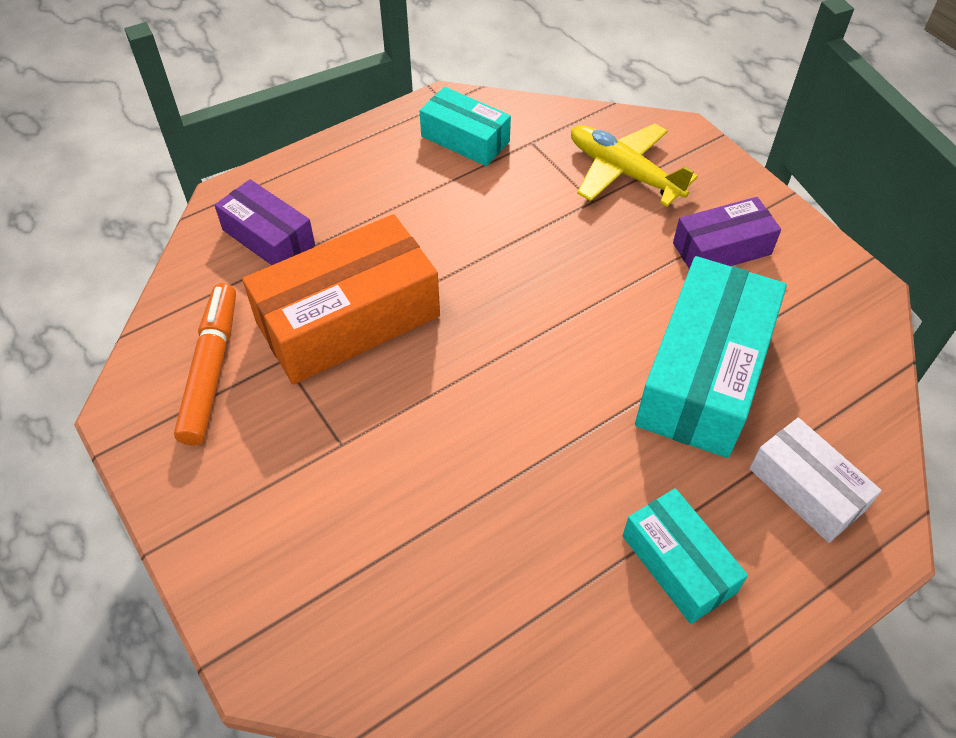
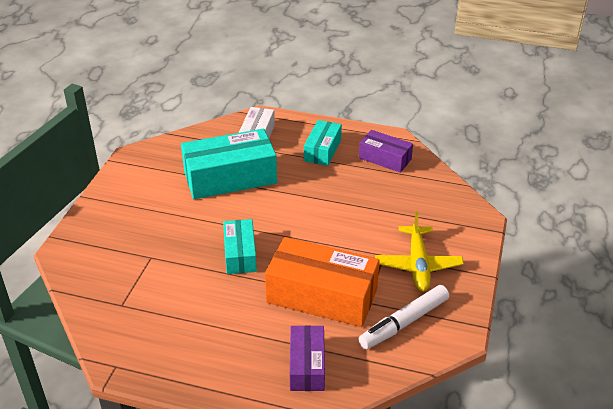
camera: 130 degrees left, 15 degrees down
orange marker [174,283,236,446] -> white marker [359,285,449,349]
turquoise box [420,87,511,166] -> turquoise box moved to [223,219,257,274]
yellow plane [571,124,698,207] -> yellow plane moved to [375,211,464,292]
purple box [673,197,781,269] -> purple box moved to [359,130,413,173]

